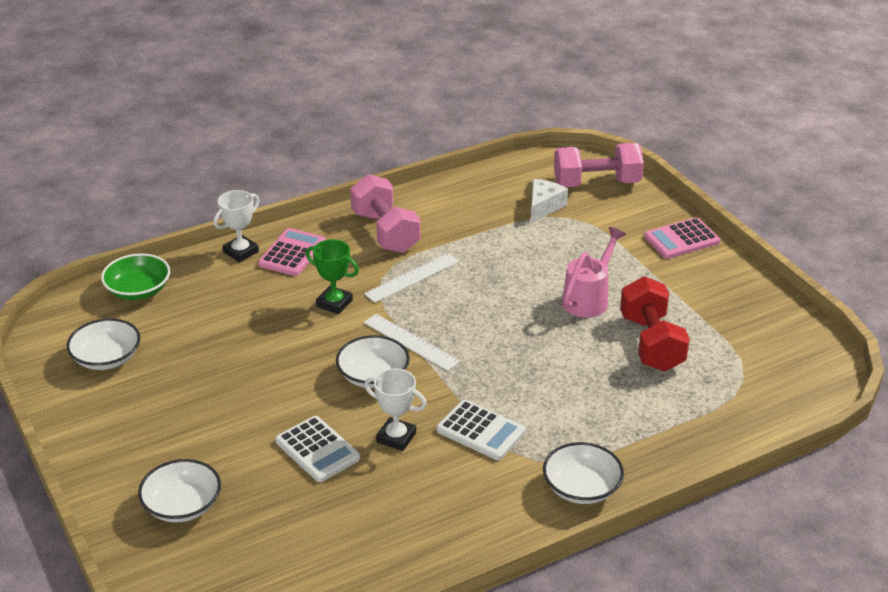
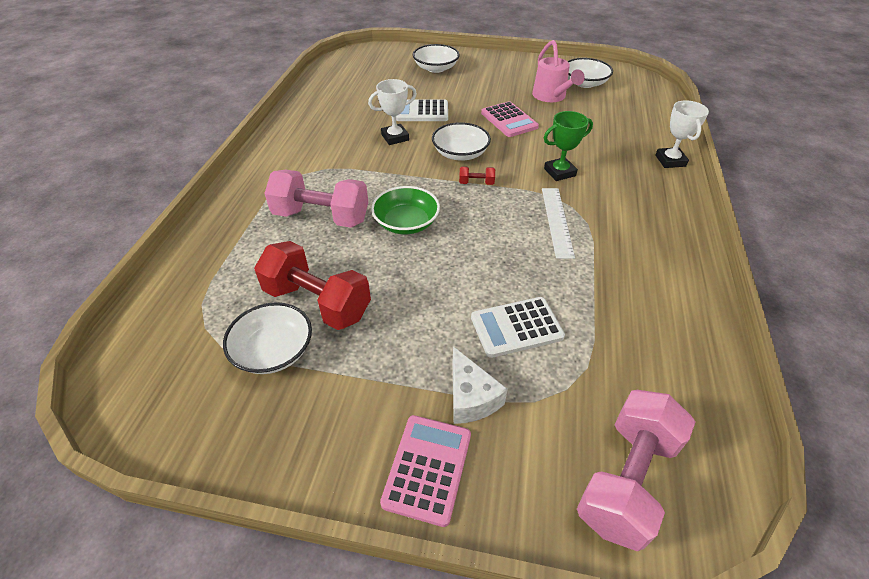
camera: 130 degrees right, 10 degrees up
green bowl [101,253,170,300] -> green bowl moved to [371,186,440,234]
pink calculator [258,228,325,276] -> pink calculator moved to [481,101,539,137]
pink dumbbell [350,174,420,253] -> pink dumbbell moved to [264,169,368,228]
white ruler [364,314,460,371] -> red dumbbell [459,166,495,185]
white calculator [437,400,526,460] -> white calculator moved to [471,297,565,358]
white cheese [531,179,568,223] -> white cheese moved to [453,346,508,424]
white bowl [543,442,624,504] -> white bowl moved to [223,302,312,374]
pink watering can [562,227,626,318] -> pink watering can moved to [532,40,585,102]

